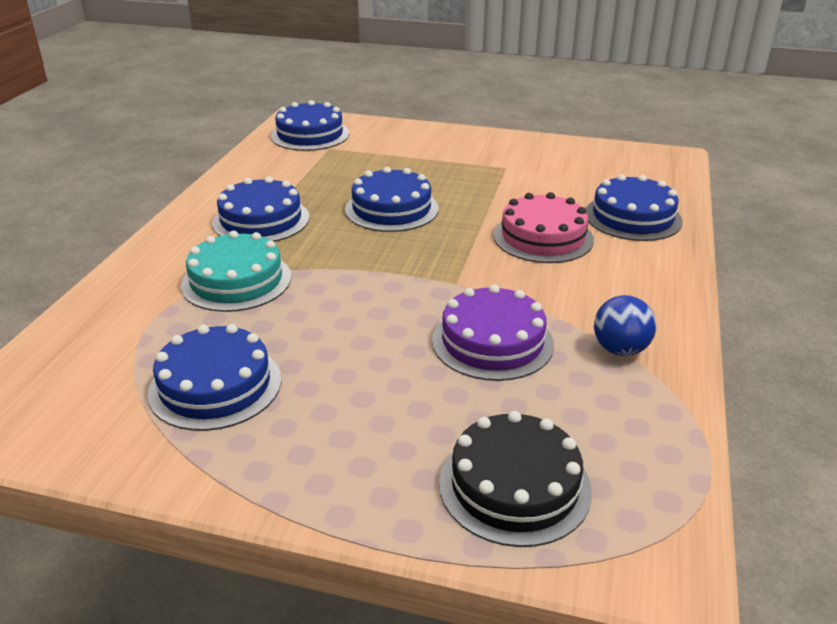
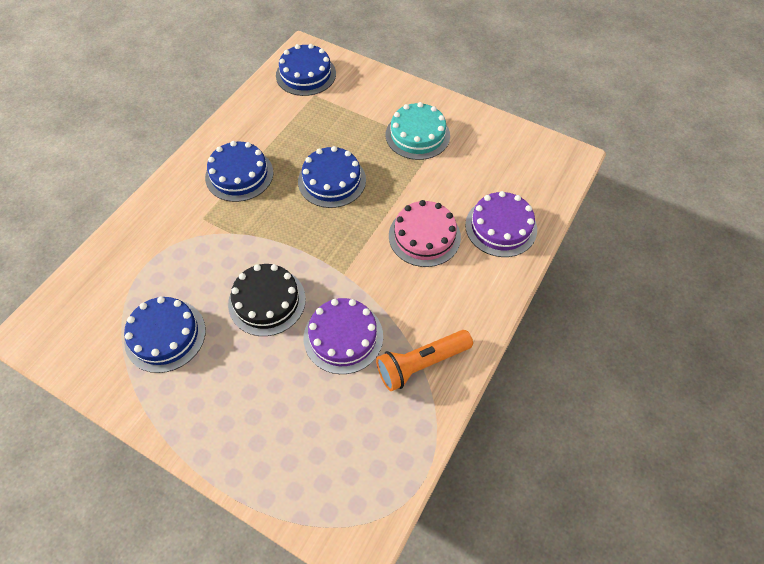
camera: 15 degrees right, 25 degrees up
turquoise cake [181,231,292,312] -> turquoise cake moved to [386,102,450,160]
black cake [439,411,592,547] -> black cake moved to [228,264,306,336]
blue cake [586,174,683,241] -> purple cake [465,191,537,257]
blue ball [594,295,656,356] -> orange flashlight [376,330,473,391]

